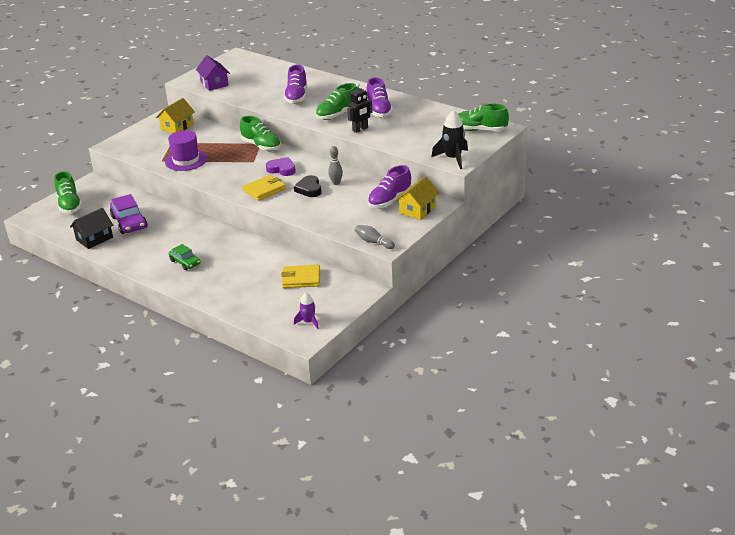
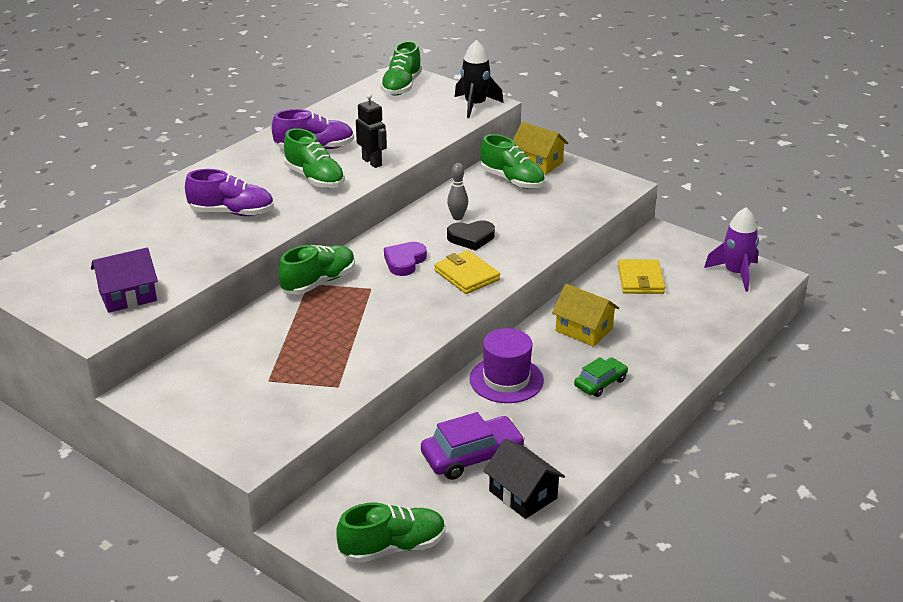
camera: 90 degrees left, 0 degrees up
yellow house [156,98,195,133] -> yellow house moved to [552,284,619,347]
purple hat [165,130,207,171] -> purple hat moved to [469,328,544,403]
purple rocket [294,293,319,329] -> purple rocket [704,207,759,292], size x1.64
grey bowling pin [355,225,395,249] -> none
purple shoe [368,165,412,208] -> green shoe [480,134,545,189]

